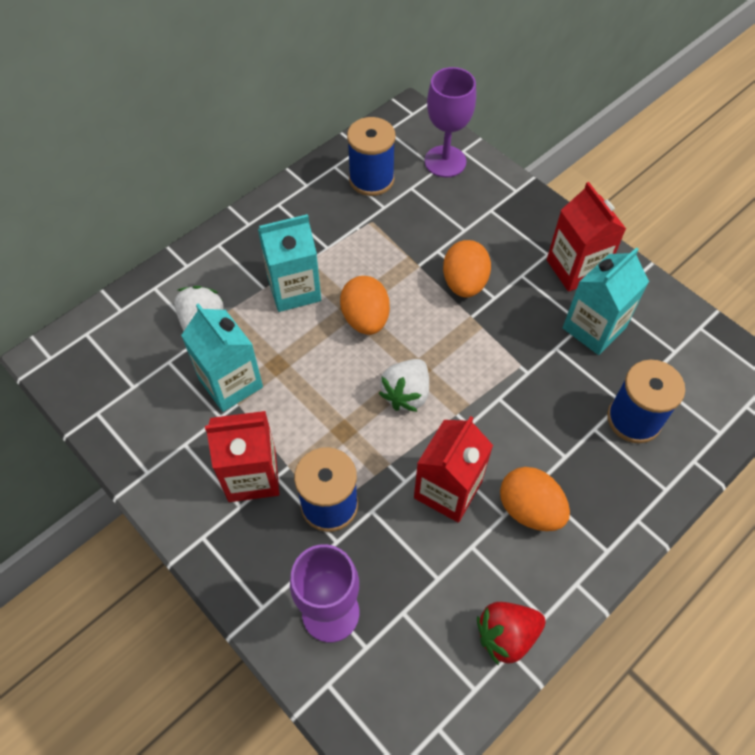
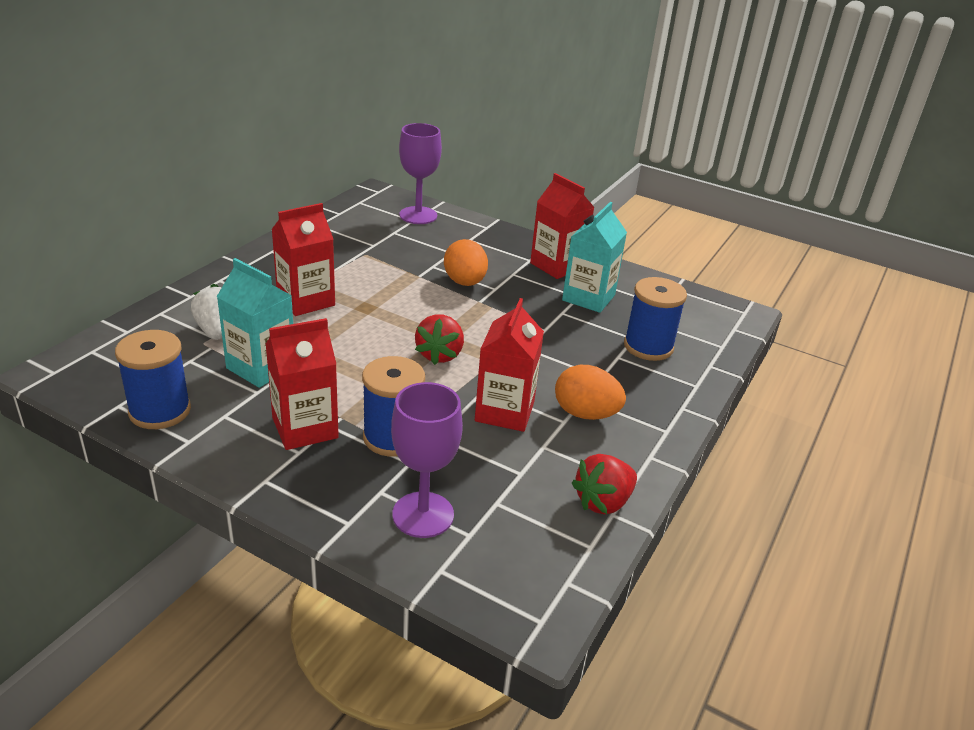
camera: 20 degrees left, 25 degrees down
turquoise carton [258,214,321,312] -> red carton [271,203,335,316]
orange egg [340,276,390,335] -> none
blue spool [347,117,396,196] -> blue spool moved to [115,330,191,429]
white strawberry [378,359,429,412] -> red strawberry [415,314,464,365]

